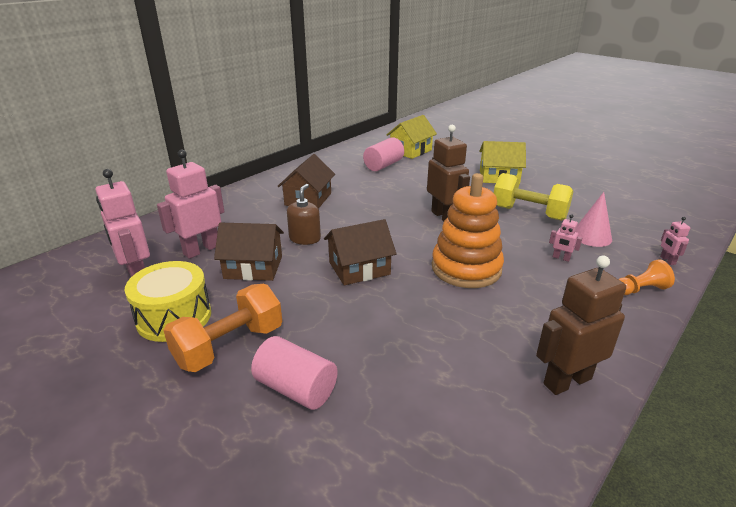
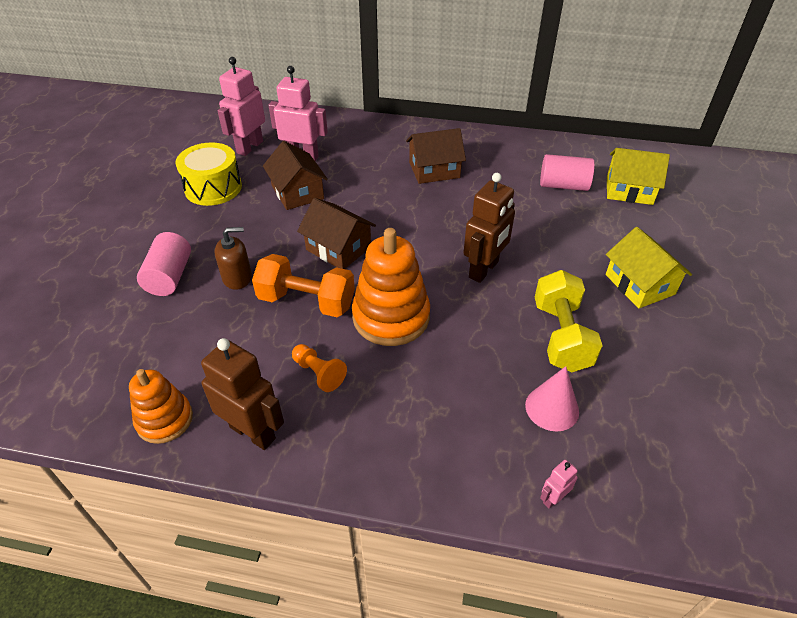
camera: 60 degrees right, 15 degrees up
orange dumbbell [163,284,282,372] -> orange dumbbell moved to [252,254,355,317]
brown soap dispenser [287,184,321,245] -> brown soap dispenser moved to [215,227,252,290]
pink robot [549,215,582,262] -> none
orange pawn [618,259,675,295] -> orange pawn moved to [292,344,347,392]
none -> orange stacking toy [129,369,193,444]

